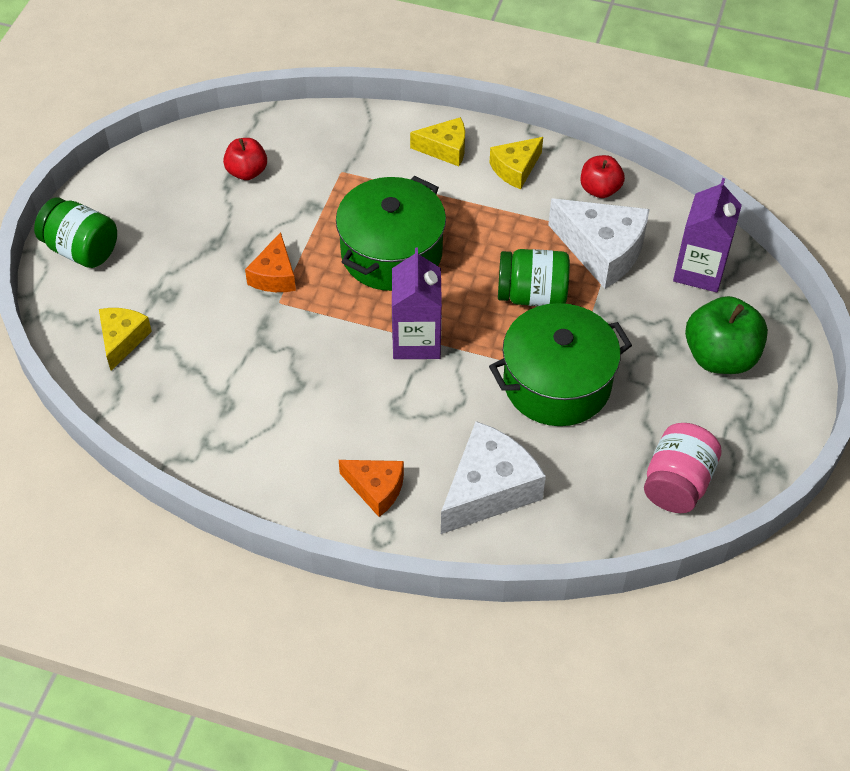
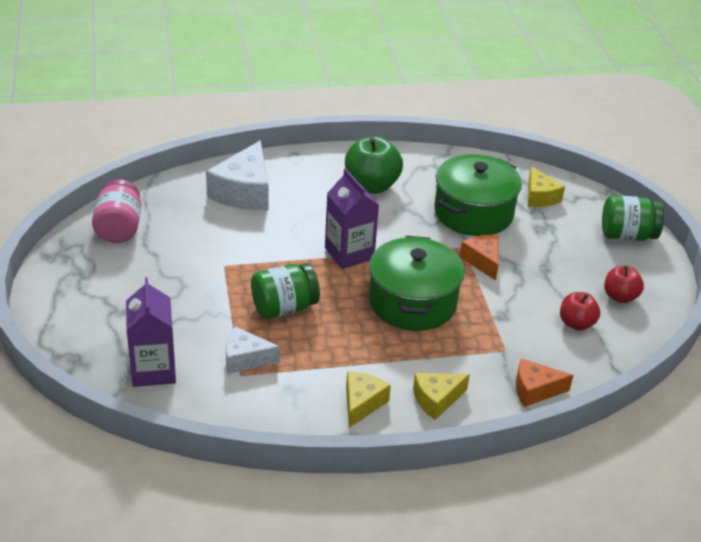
camera: 150 degrees right, 15 degrees down
orange cheese [339,460,404,517] -> orange cheese moved to [516,358,573,407]
green pot [489,303,632,426] -> green pot moved to [434,154,522,236]
white cheese [548,198,650,289] -> white cheese [226,326,280,374], size x0.59
red apple [581,155,625,198] -> red apple moved to [604,265,644,303]
green apple [685,296,768,374] -> green apple moved to [345,136,403,194]

